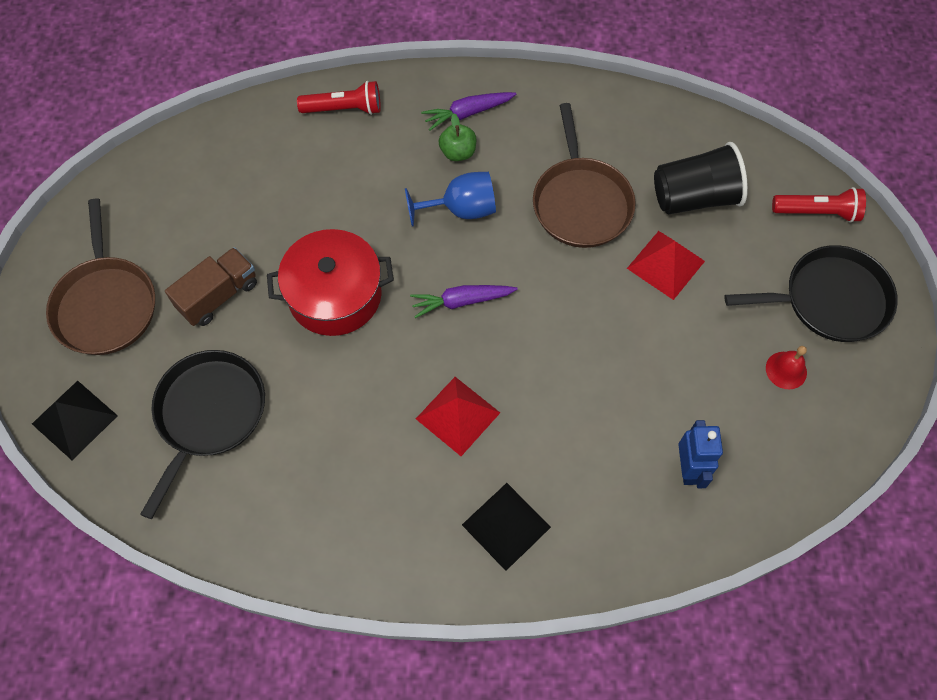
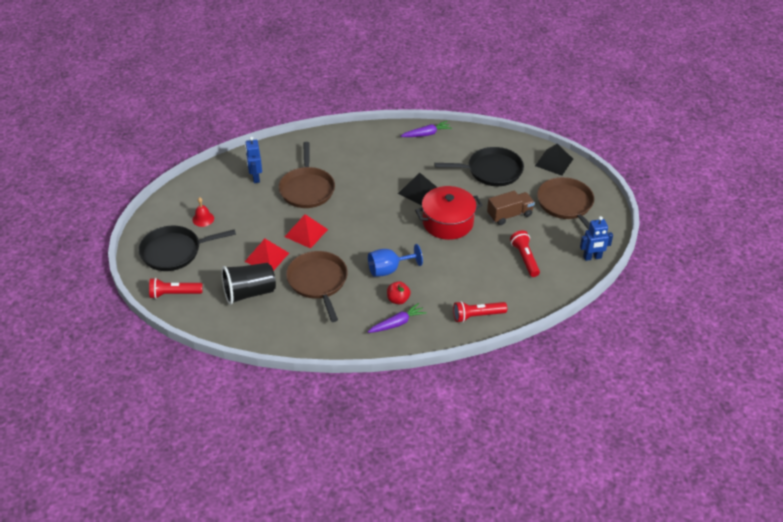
camera: 170 degrees right, 20 degrees down
black pan [140,350,265,519] -> black pan turned 105 degrees counterclockwise [434,147,524,186]
brown truck [165,247,257,326] -> brown truck turned 150 degrees counterclockwise [487,191,535,225]
purple carrot [410,285,518,318] -> purple carrot moved to [400,121,452,137]
red pyramid [416,377,500,456] -> red pyramid moved to [285,214,328,249]
green apple [439,114,476,161] -> red apple [387,281,411,305]
black pyramid [462,483,551,571] -> black pyramid moved to [398,173,438,206]
none -> brown pan [278,142,335,208]
none -> red flashlight [510,230,540,277]
none -> blue robot [580,216,613,261]

